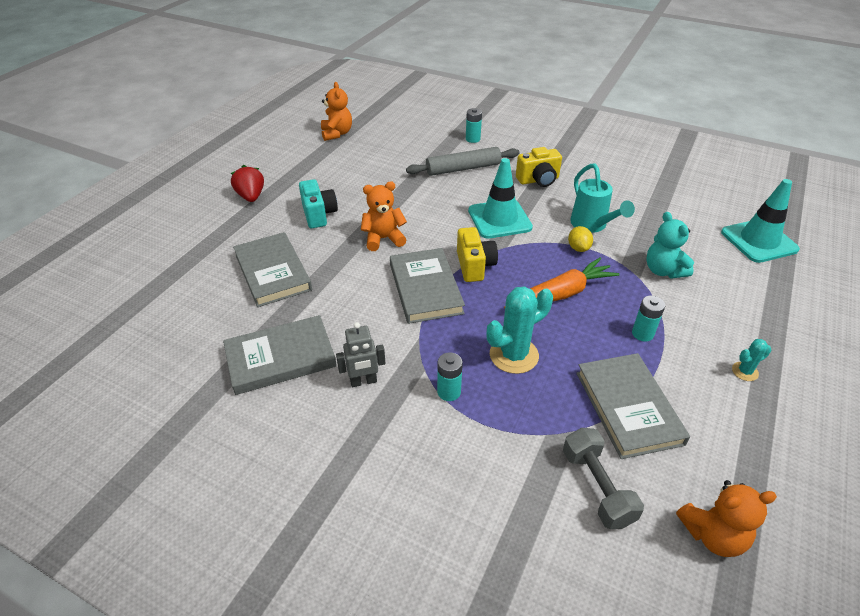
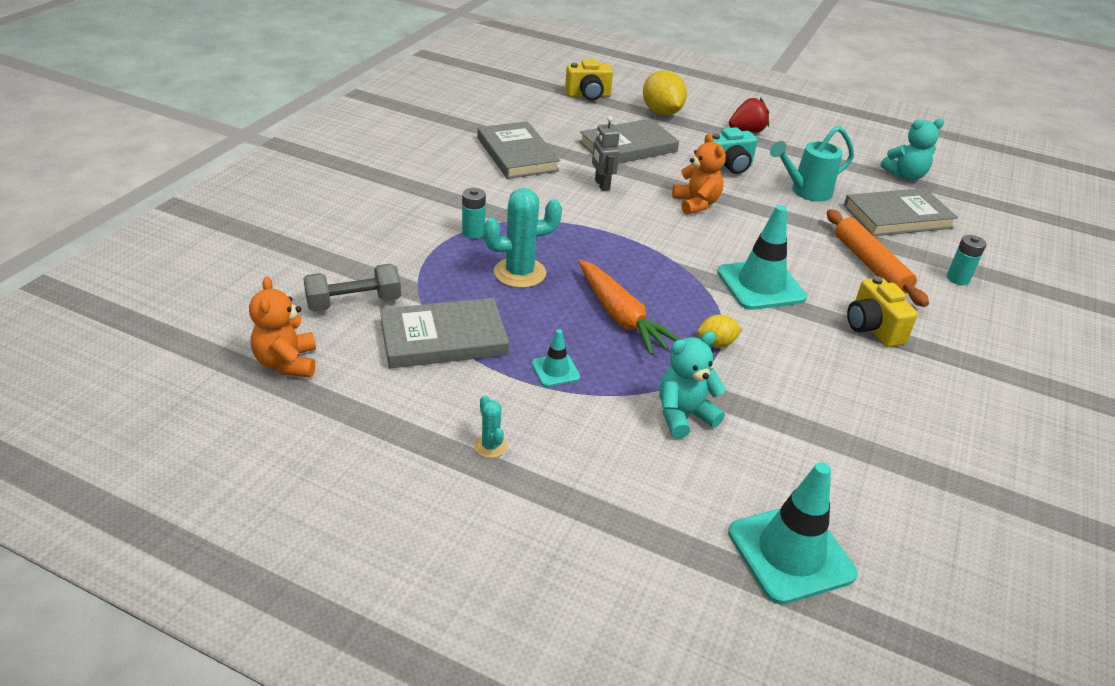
camera: 85 degrees right, 5 degrees down
orange teddy bear [321,82,352,141] -> turquoise teddy bear [881,119,944,181]
grey robot [336,322,385,387] -> grey robot moved to [592,116,620,191]
grey book [390,248,465,324] -> grey book moved to [844,188,958,236]
grey rolling pin [406,147,519,176] -> orange rolling pin [827,209,929,307]
yellow camera [457,227,498,282] -> yellow camera moved to [565,59,613,101]
turquoise cactus [487,286,553,374] -> turquoise cactus turned 75 degrees counterclockwise [483,188,562,288]
turquoise watering can [570,163,635,233] -> turquoise watering can moved to [770,126,854,202]
turquoise battery [632,296,665,342] -> turquoise traffic cone [532,329,580,387]
none -> yellow lemon [643,70,687,115]

